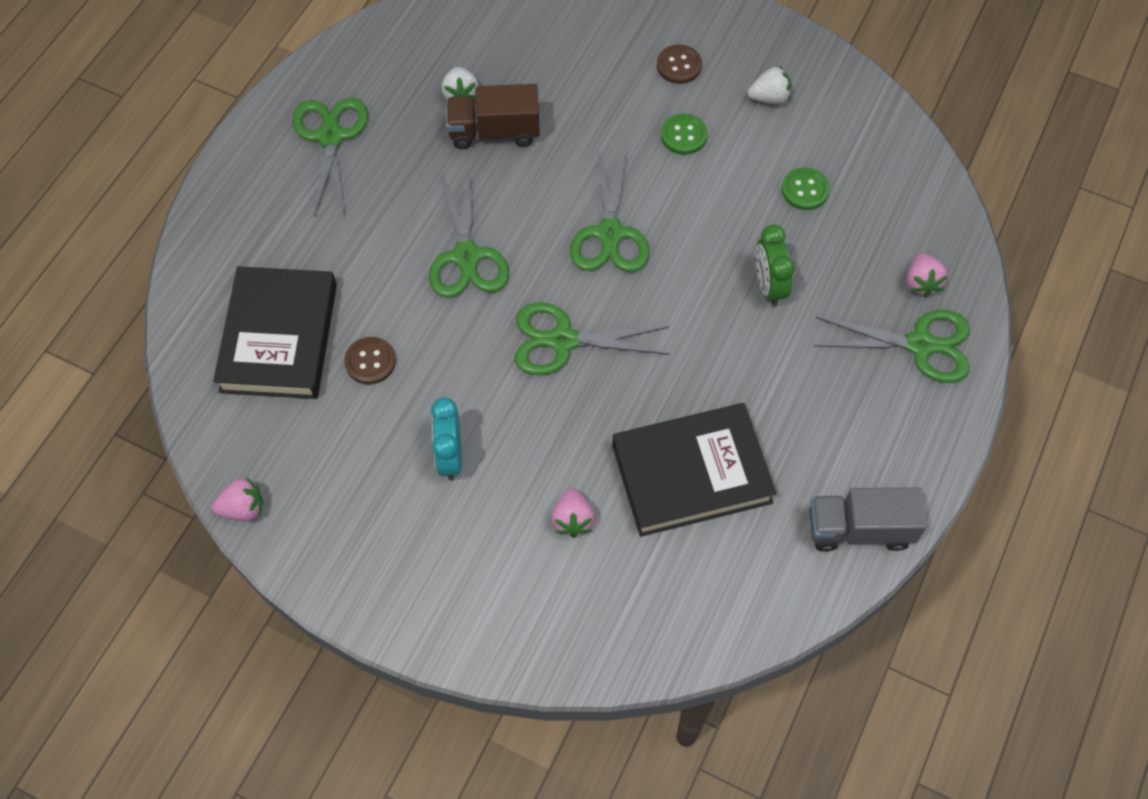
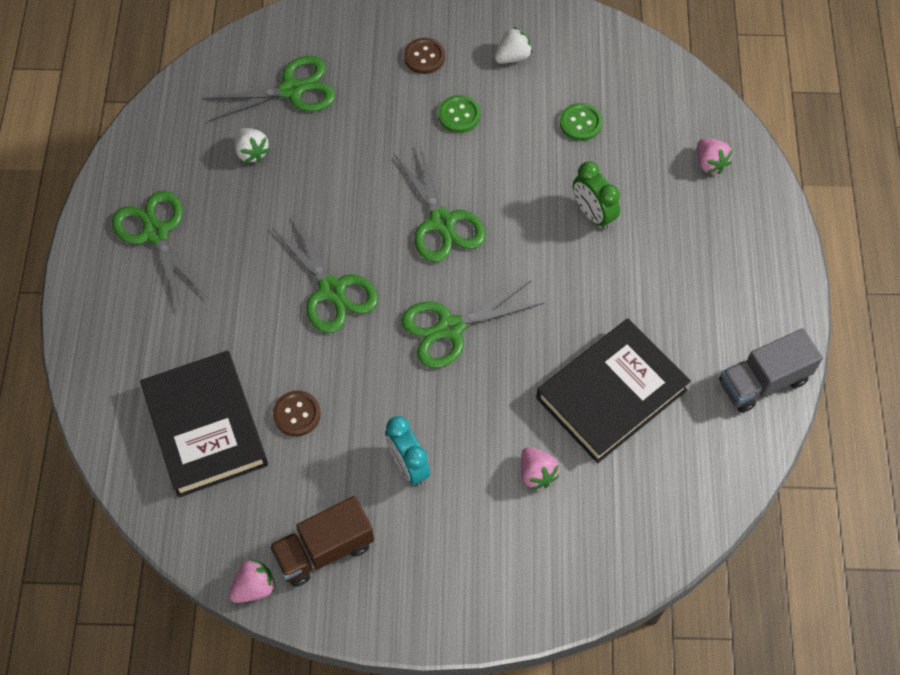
camera: 25 degrees left, 0 degrees up
brown truck [447,84,540,149] -> brown truck moved to [269,496,374,587]
green scissors [814,310,970,383] -> green scissors moved to [202,56,335,122]

